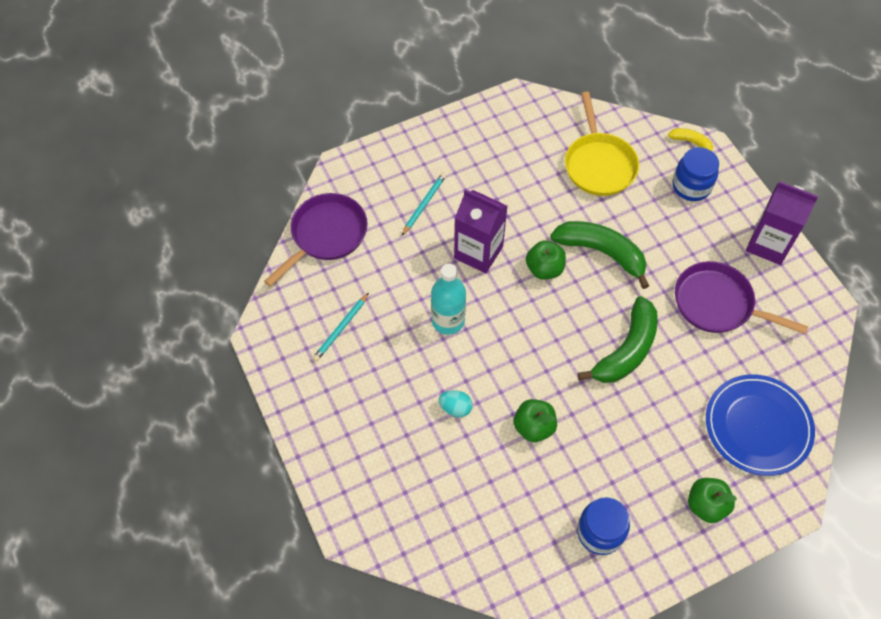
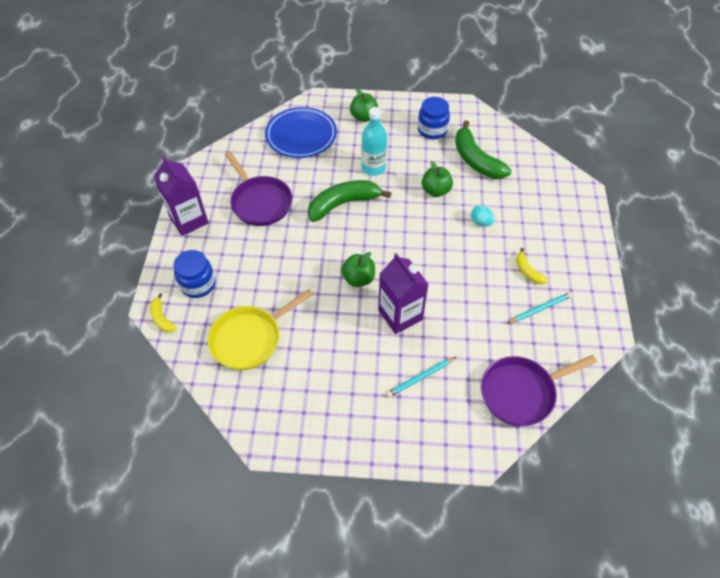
camera: 150 degrees left, 5 degrees down
turquoise bottle [431,264,466,335] -> turquoise bottle moved to [361,107,387,176]
green banana [550,221,649,289] -> green banana moved to [455,120,512,179]
yellow pan [565,92,639,196] -> yellow pan turned 150 degrees counterclockwise [208,289,313,370]
none -> yellow banana [516,248,548,284]

